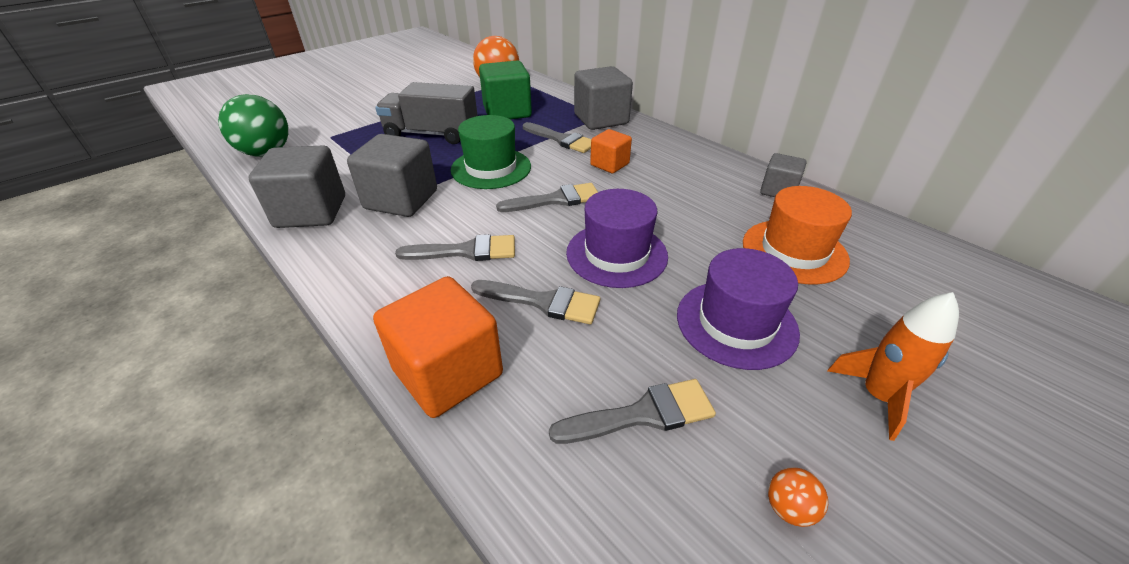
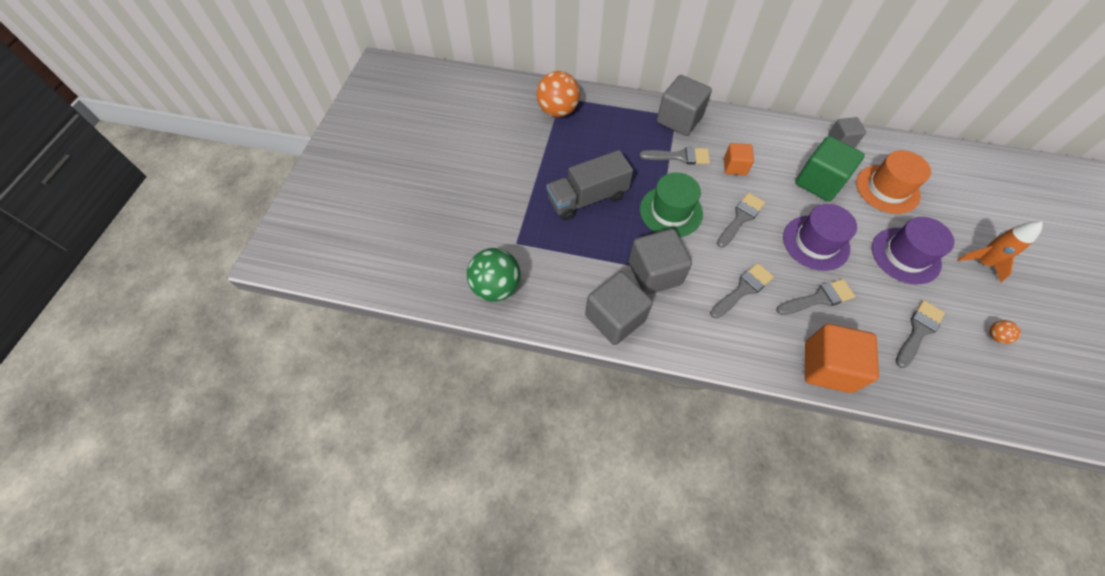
camera: 35 degrees left, 20 degrees up
green cube [479,60,532,119] -> green cube moved to [795,136,865,202]

